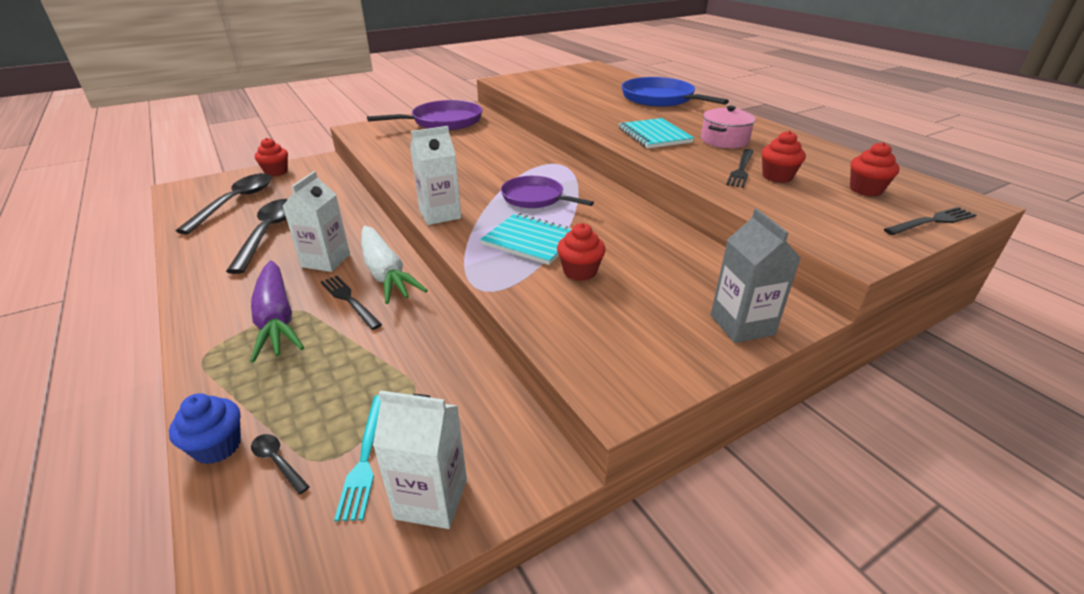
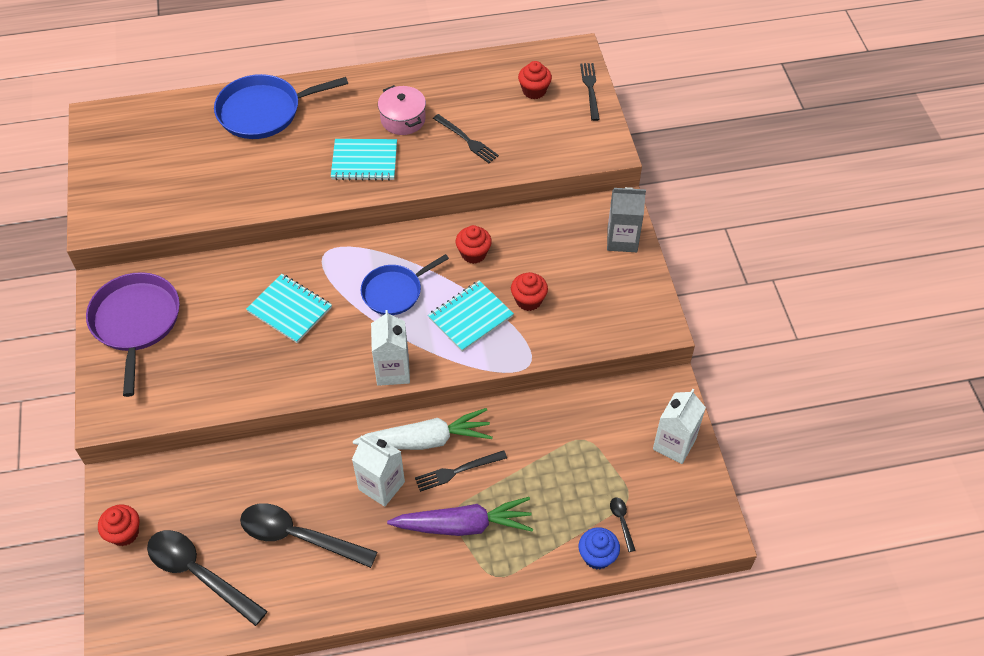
camera: 70 degrees left, 20 degrees up
black spoon [251,434,310,494] -> black spoon turned 105 degrees clockwise [610,498,636,552]
turquoise fork [334,395,381,521] -> none
purple pan [501,176,594,208] -> blue pan [361,254,449,315]
red cupcake [761,131,806,183] -> red cupcake moved to [456,225,492,264]
none -> turquoise notebook [246,274,332,343]

